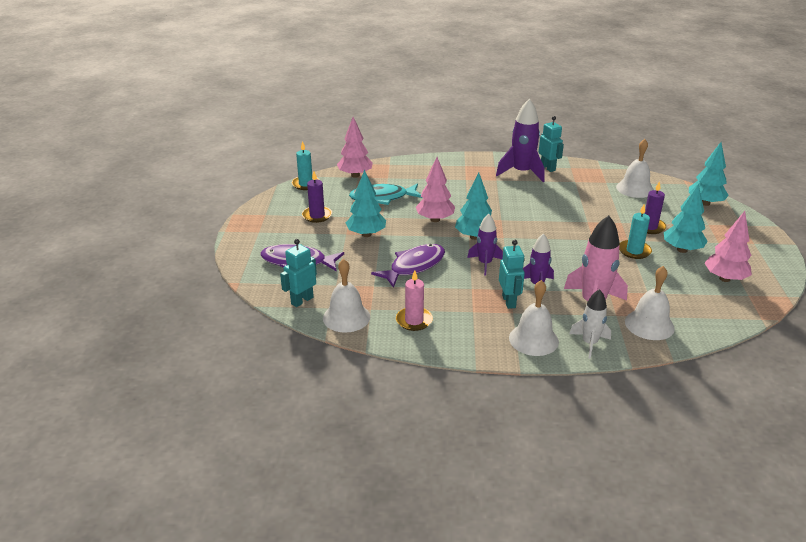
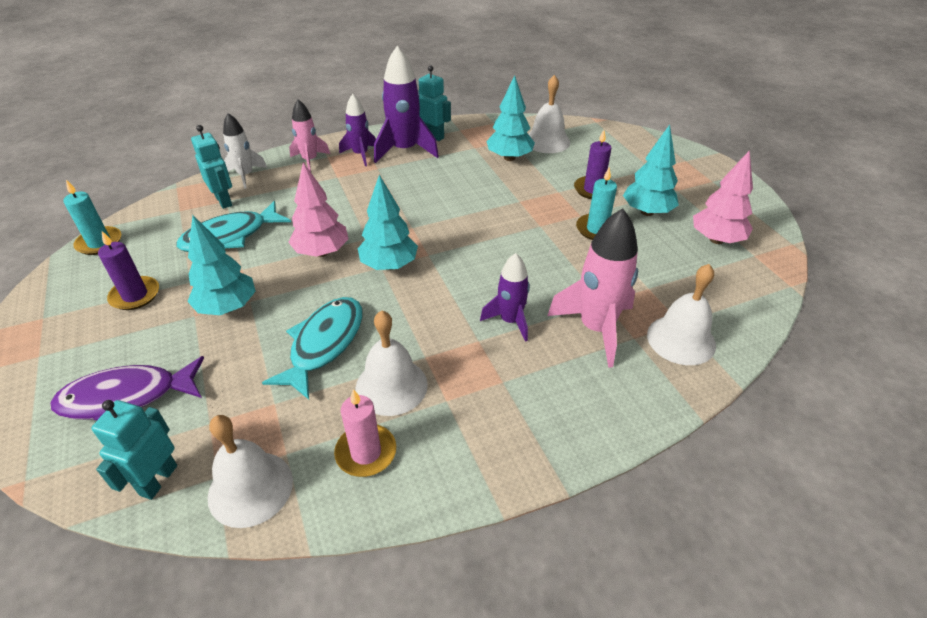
camera: 25 degrees left, 10 degrees up
pink tree [337,117,373,178] -> none
purple fish [371,244,445,288] -> turquoise fish [262,297,362,400]
purple rocket [467,214,503,276] -> purple rocket moved to [339,94,376,166]
turquoise robot [499,240,525,309] -> turquoise robot moved to [191,125,232,209]
white bell [509,280,559,356] -> white bell moved to [355,310,428,416]
white rocket [569,289,611,359] -> white rocket moved to [223,113,267,189]
turquoise tree [689,142,729,206] -> turquoise tree moved to [486,75,535,161]
none -> pink rocket [289,99,330,172]

